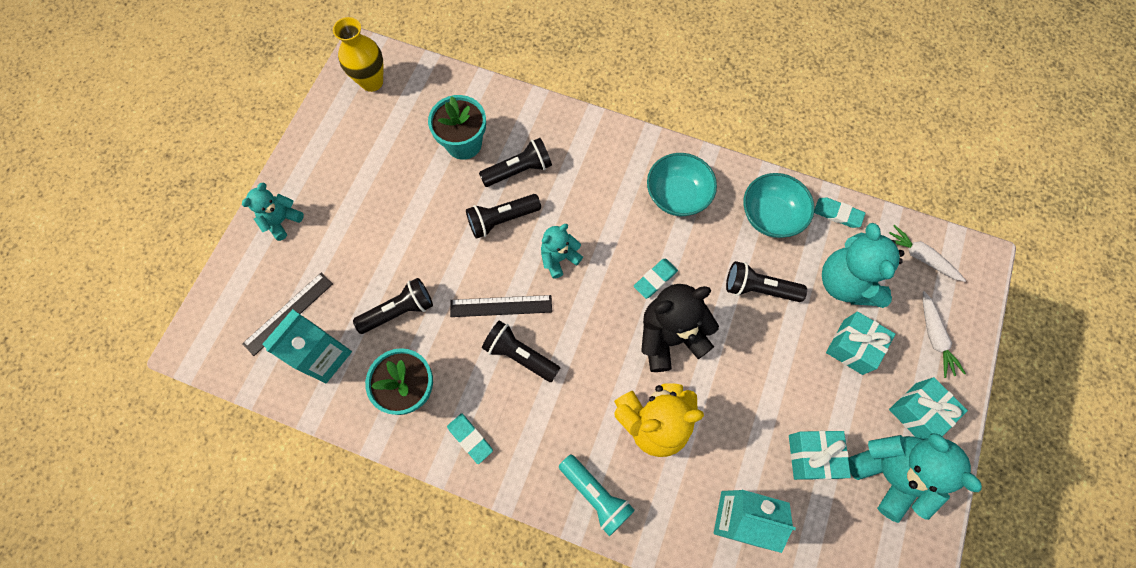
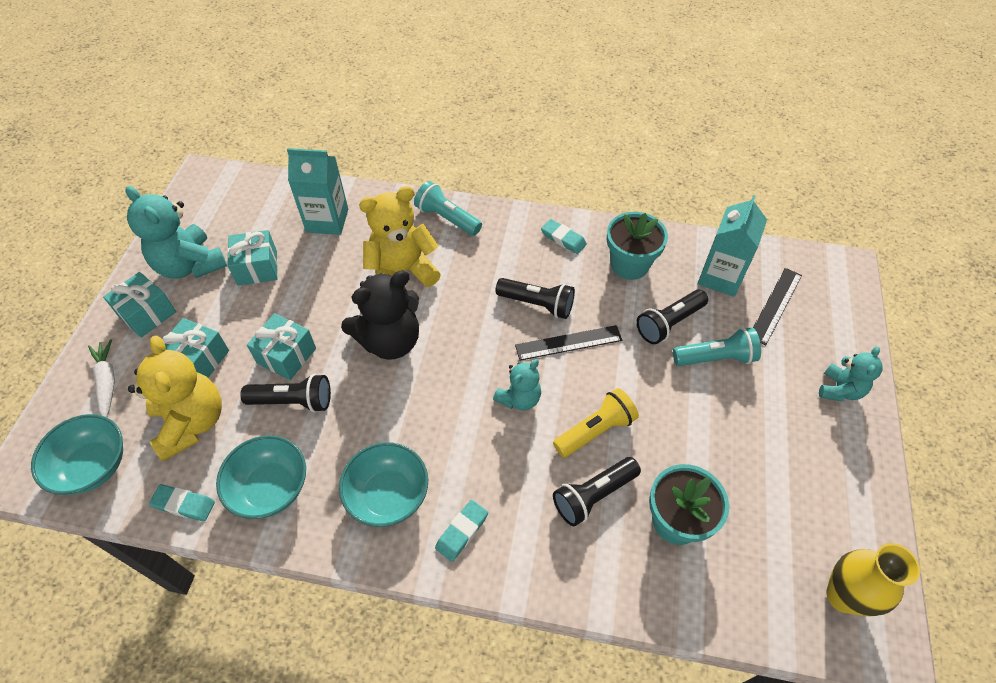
camera: 170 degrees right, 15 degrees down
black flashlight [466,194,541,239] -> yellow flashlight [553,388,639,458]
turquoise eraser [634,258,678,299] -> turquoise eraser moved to [435,500,488,562]
turquoise teddy bear [822,223,904,308] -> yellow teddy bear [128,336,222,461]
white carrot [889,225,966,282] -> turquoise bowl [31,414,123,495]
none -> turquoise gift [247,313,316,380]
none -> turquoise flashlight [673,327,761,366]

